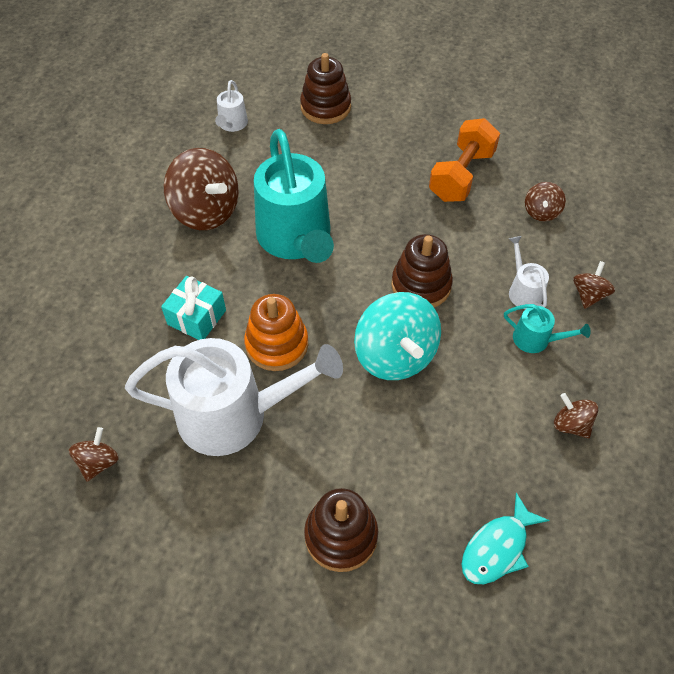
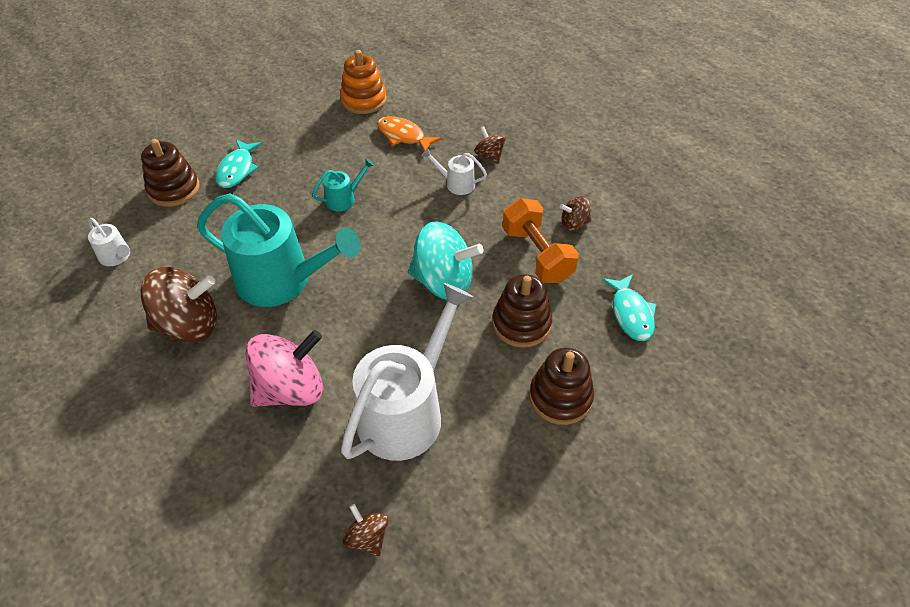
camera: 55 degrees left, 5 degrees down
turquoise gift [161,276,226,340] -> pink spinning top [245,330,323,407]
orange stacking toy [244,294,308,371] -> orange stacking toy moved to [340,50,387,114]
brown stacking toy [391,234,453,307] -> brown stacking toy moved to [492,274,552,348]
orange dumbbell [429,118,500,202] -> orange dumbbell moved to [502,198,579,283]
turquoise watering can [504,304,591,353] -> turquoise watering can moved to [312,158,374,211]
brown spinning top [525,182,566,221] -> orange fish [377,116,442,151]
none -> turquoise fish [215,139,262,188]

